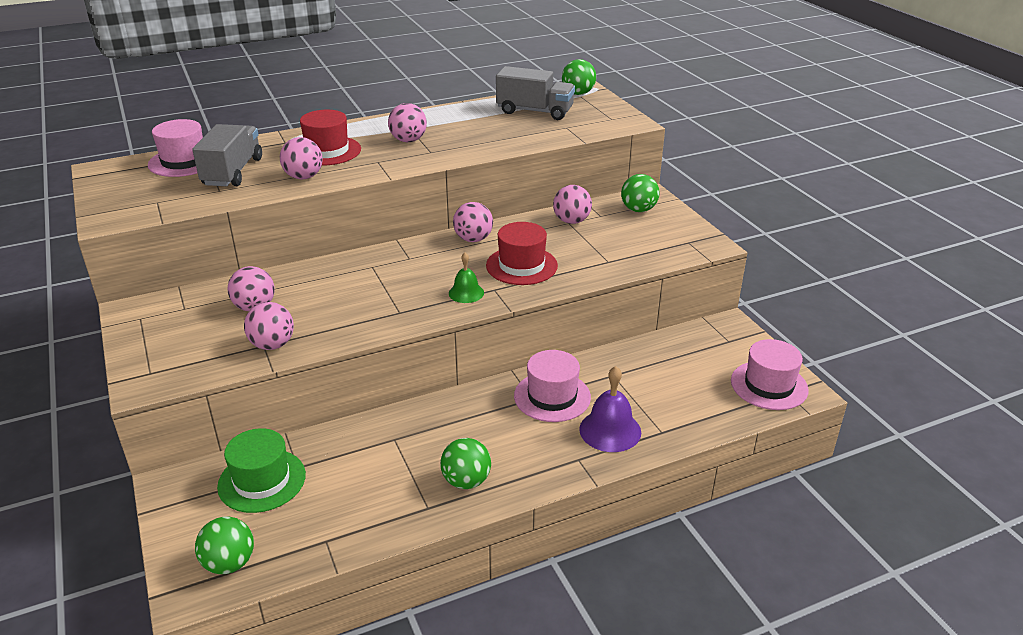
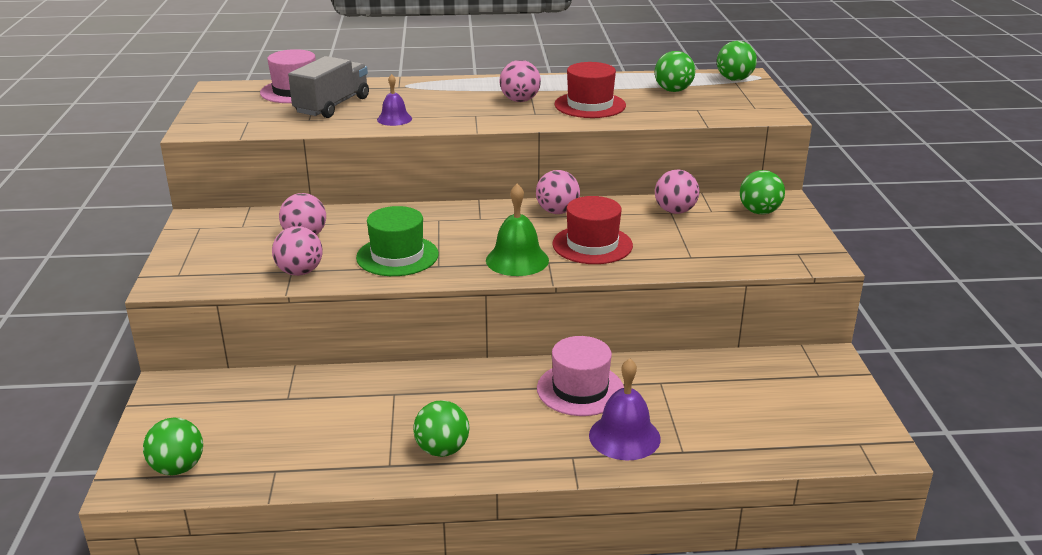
camera: 20 degrees right, 5 degrees down
green hat [217,428,306,513] -> green hat moved to [356,206,439,276]
pink ball [280,137,323,180] -> purple bell [377,74,412,126]
red hat [300,110,361,166] -> red hat moved to [554,62,626,118]
green bell [449,253,484,303] -> green bell [486,184,549,276], size x1.62
grey truck [496,66,575,120] -> green ball [655,51,695,92]
pink hat [731,339,809,410] -> none

